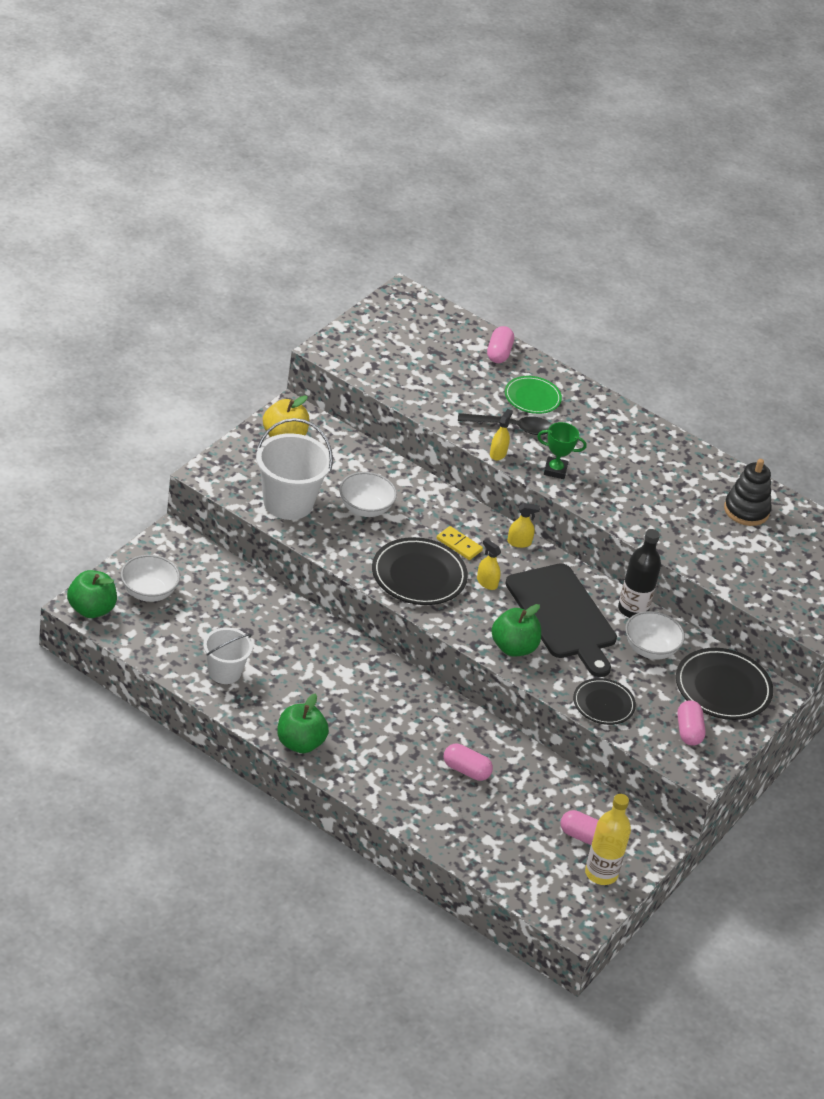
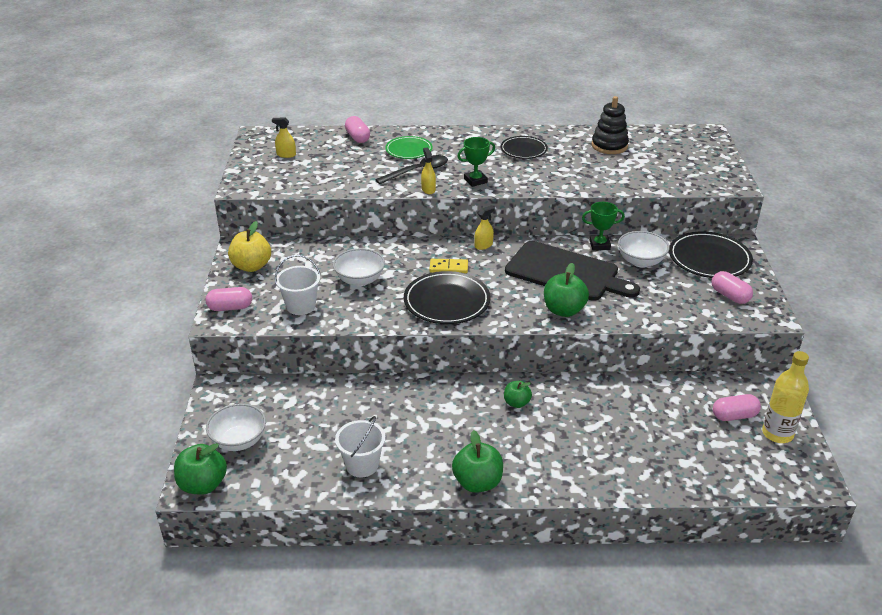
camera: 30 degrees left, 5 degrees down
white bucket [256,418,333,520] -> white bucket [275,255,320,315], size x0.63
pink capsule [444,744,493,781] -> pink capsule moved to [206,287,252,311]
yellow spray bottle [477,539,501,590] -> yellow spray bottle moved to [272,117,296,158]
black plate [573,678,636,725] -> black plate moved to [500,136,548,159]
black bottle [618,529,661,618] -> green trophy [582,202,625,250]
none -> green apple [504,381,532,408]

